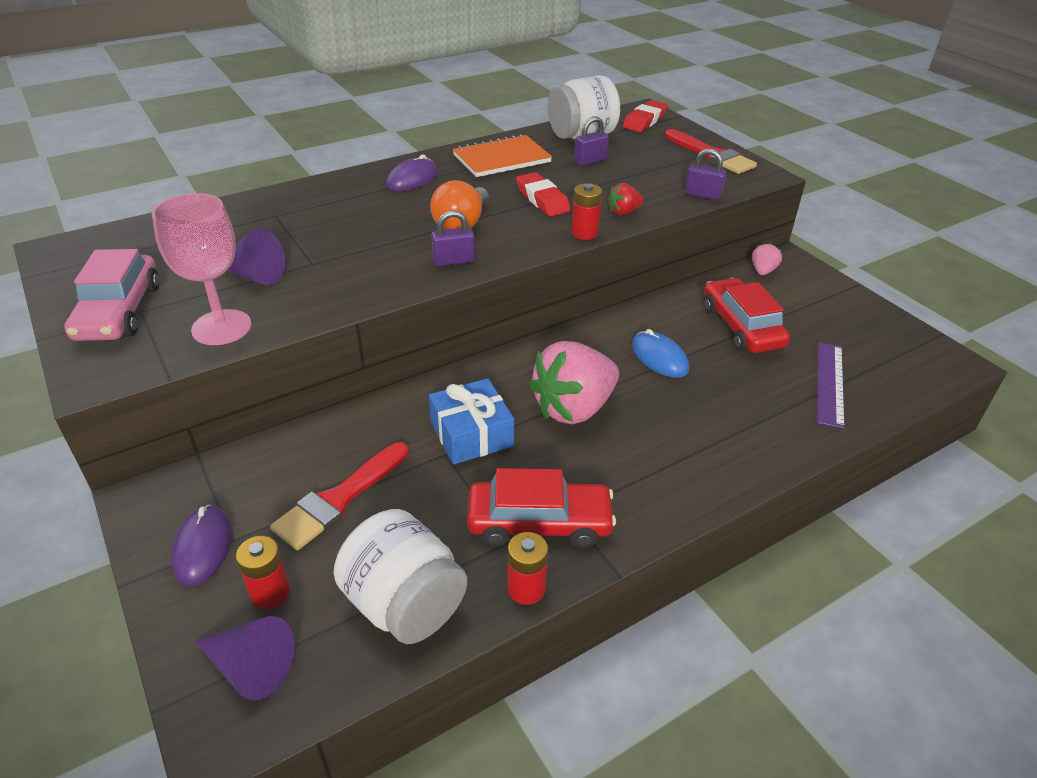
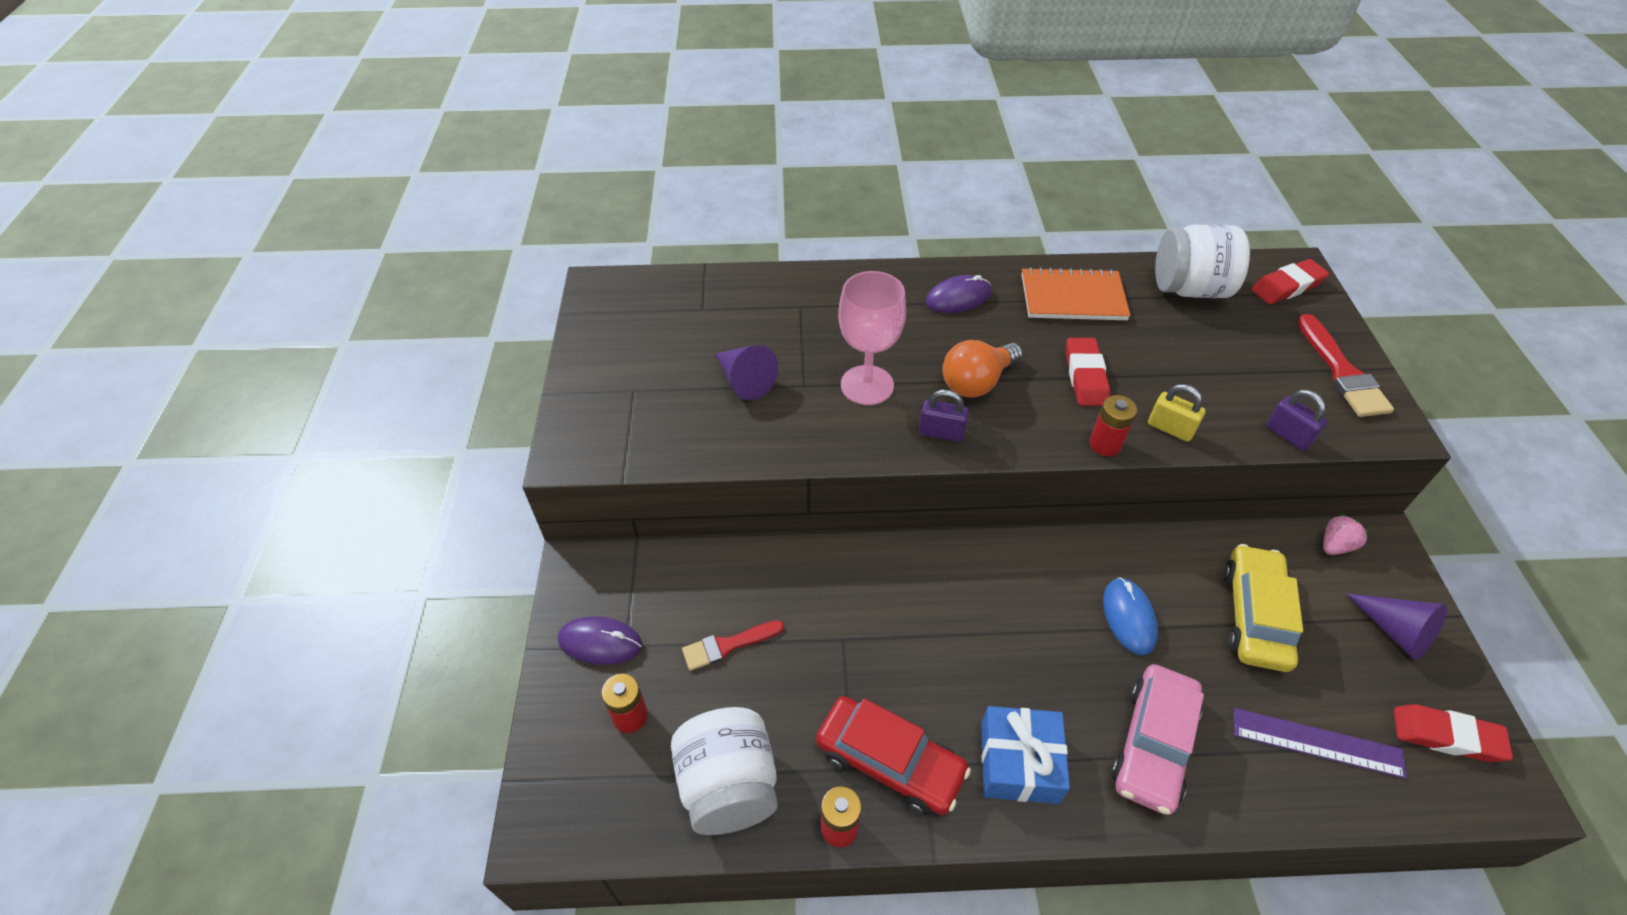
camera: 30 degrees right, 10 degrees up
pink car [64,249,159,341] -> pink car moved to [1111,664,1204,815]
pink goblet [152,193,252,345] -> pink goblet moved to [838,271,906,405]
purple mouse [171,505,232,586] -> purple mouse turned 75 degrees clockwise [558,616,642,665]
purple cone [195,616,295,700] -> purple cone moved to [1345,593,1447,660]
red brush [270,442,409,550] -> red brush [682,620,784,671], size x0.66
blue gift [429,378,514,464] -> blue gift moved to [981,706,1070,804]
pink strawberry [529,341,619,424] -> none
purple padlock [574,116,609,166] -> none
red strawberry [607,183,644,215] -> yellow padlock [1148,384,1206,442]
red car [704,278,790,353] -> yellow car [1223,544,1303,672]
purple ruler [817,342,845,429] -> purple ruler turned 60 degrees clockwise [1234,708,1407,779]
none -> red eraser [1394,704,1513,762]

